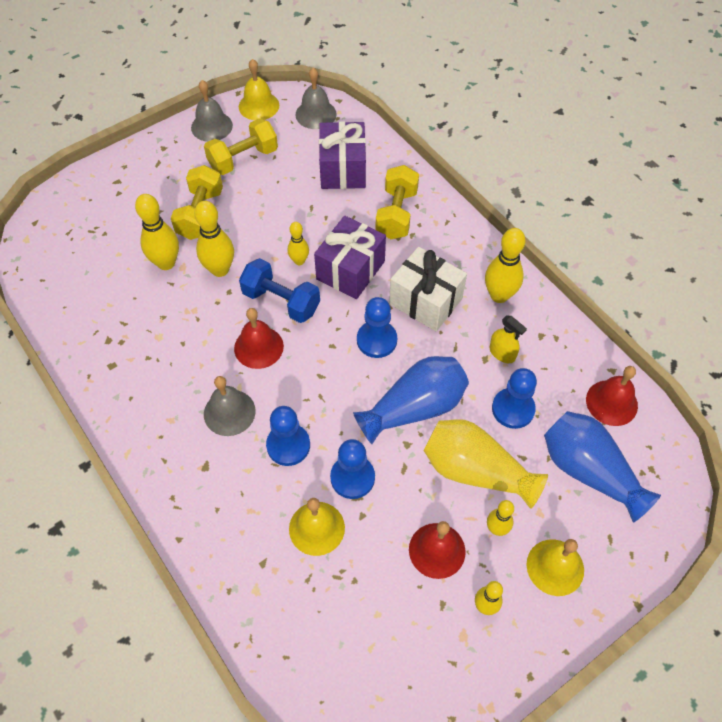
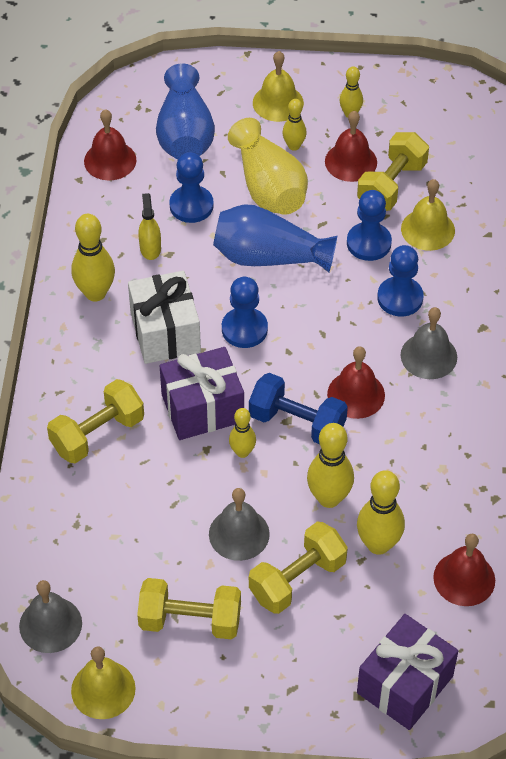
camera: 140 degrees left, 5 degrees down
grey bell [191,80,233,142] -> grey bell moved to [209,488,270,561]
blue dumbbell [239,258,320,323] -> blue dumbbell turned 45 degrees counterclockwise [249,373,348,444]
purple gift [319,121,366,189] -> purple gift moved to [357,614,458,730]
none -> yellow dumbbell [357,132,429,211]
none -> red bell [433,534,495,606]

